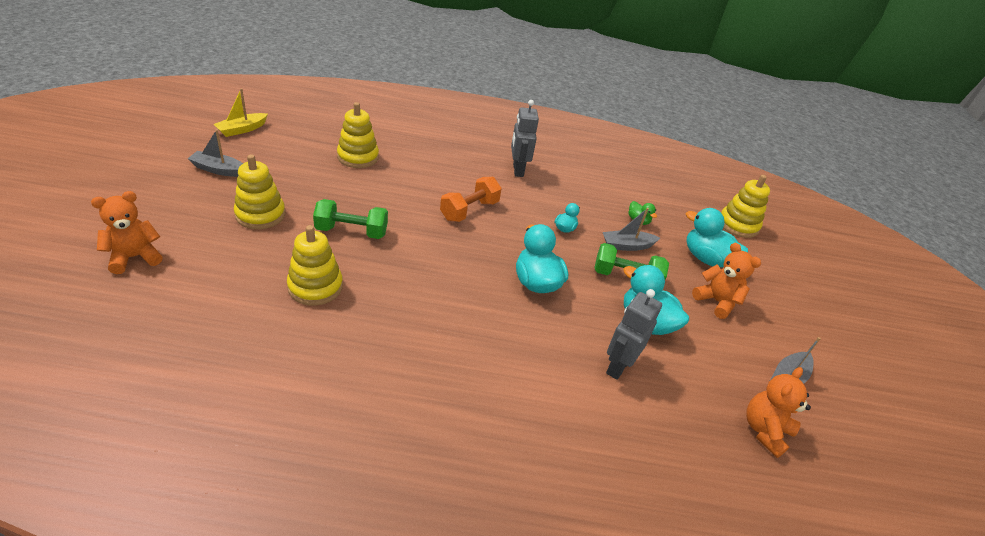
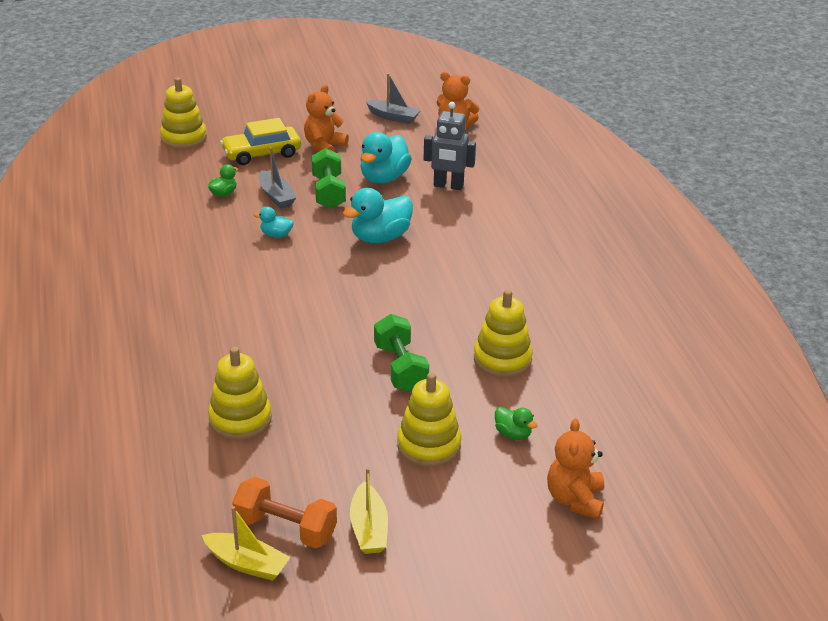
camera: 105 degrees left, 5 degrees down
orange teddy bear [91,191,162,274] -> orange teddy bear turned 60 degrees clockwise [547,419,604,519]
grey boat [188,129,243,177] -> yellow boat [350,468,388,554]
orange dumbbell [440,177,502,222] -> orange dumbbell moved to [232,477,337,548]
grey robot [511,100,539,177] -> none
turquoise duck [686,208,748,267] -> yellow car [220,118,301,165]
none -> green duck [495,407,538,440]

